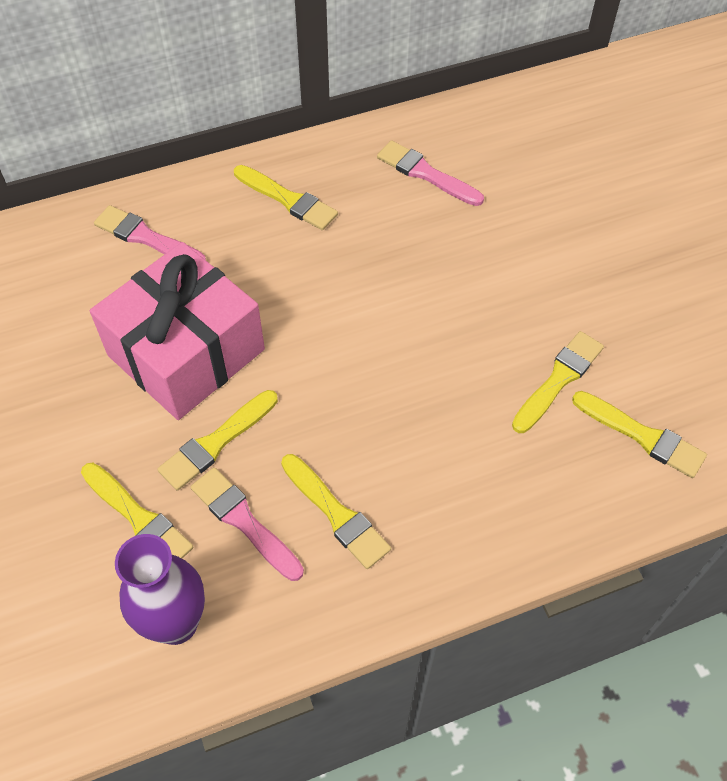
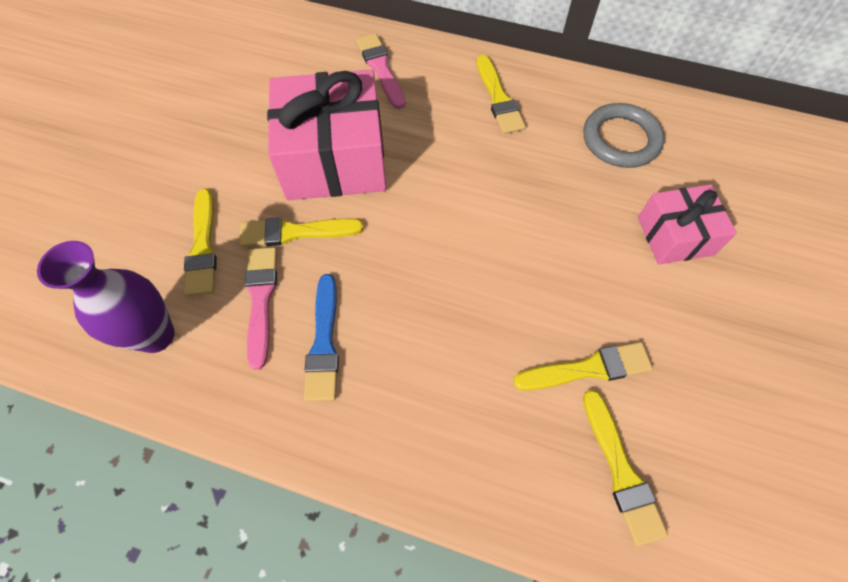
camera: 40 degrees right, 5 degrees up
yellow brush [281,454,391,569] -> blue brush [304,274,339,401]
pink brush [377,140,484,206] -> grey ring [584,103,664,168]
none -> pink gift [638,184,737,265]

